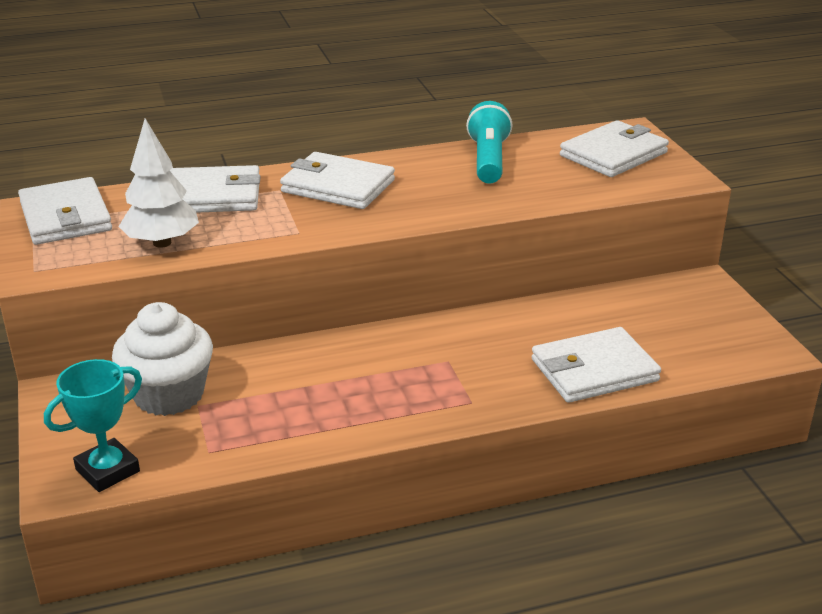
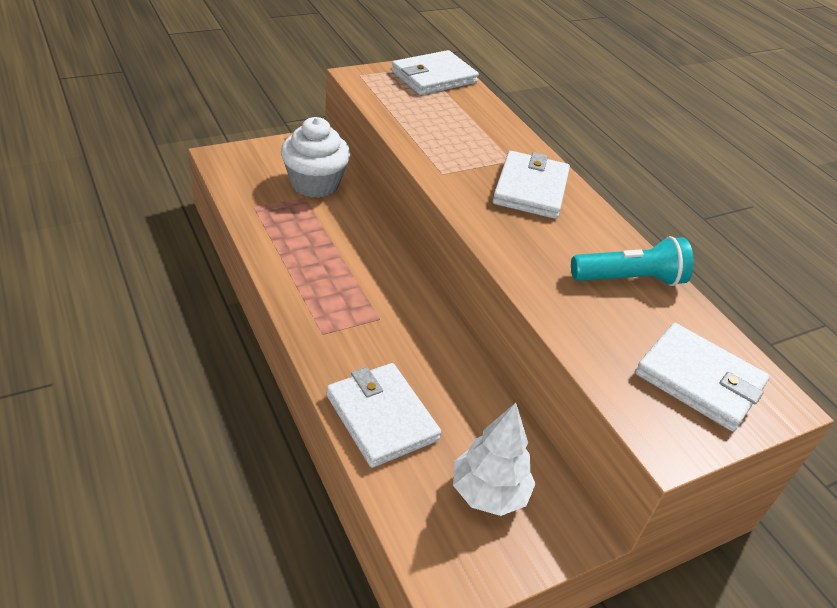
camera: 75 degrees right, 10 degrees up
turquoise trophy [44,359,142,492] -> none
white tree [118,118,199,248] -> white tree moved to [453,403,536,516]
white wallet [169,165,261,213] -> none

